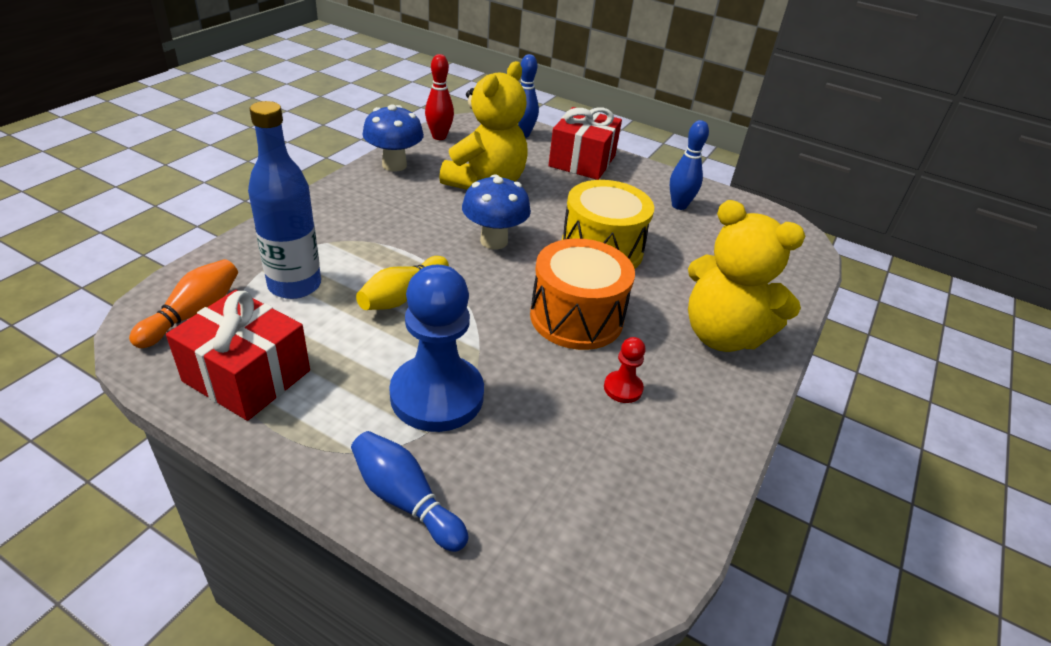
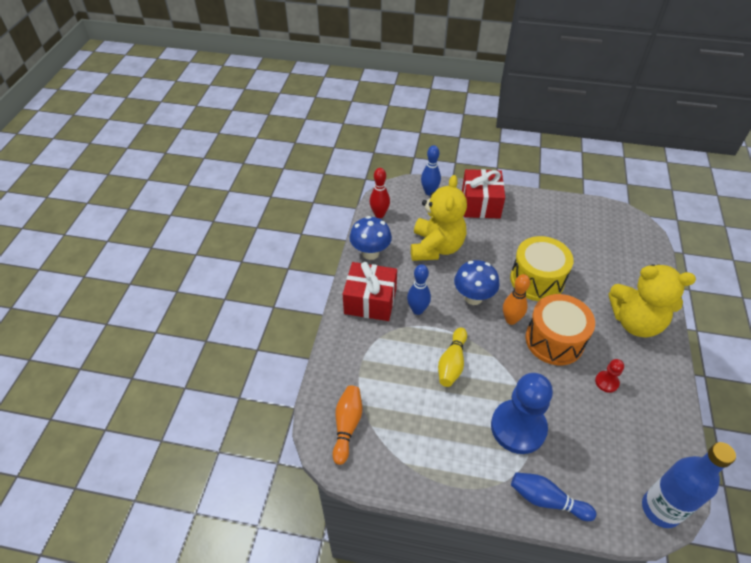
camera: 15 degrees left, 10 degrees up
red gift [166,290,310,421] -> red gift moved to [343,262,397,321]
blue bottle [248,101,321,299] -> blue bottle moved to [642,442,736,528]
blue bowling pin [670,120,709,210] -> blue bowling pin moved to [407,264,431,315]
none -> orange bowling pin [503,274,530,325]

